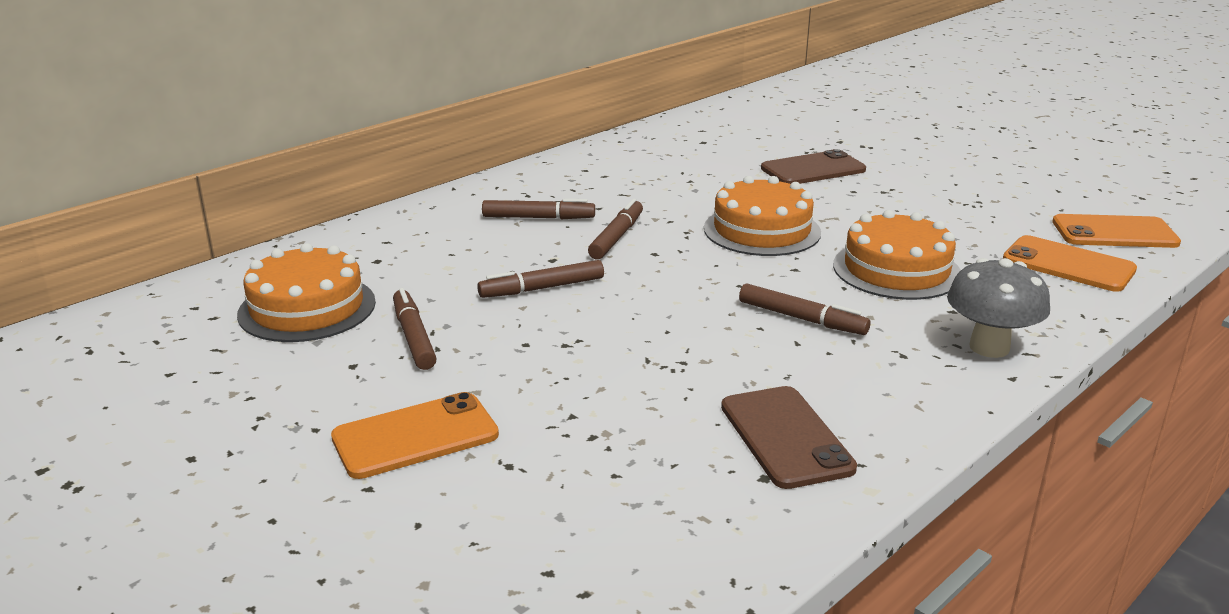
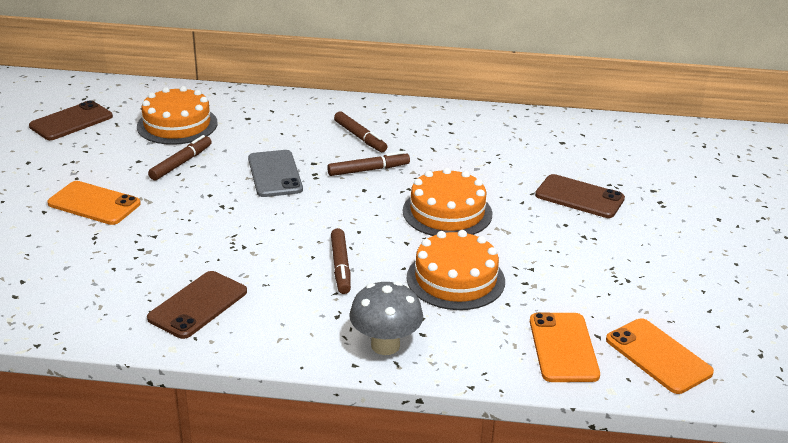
camera: 50 degrees right, 5 degrees up
brown marker [477,260,604,298] -> grey phone [248,150,303,197]
none -> brown phone [29,100,113,140]

